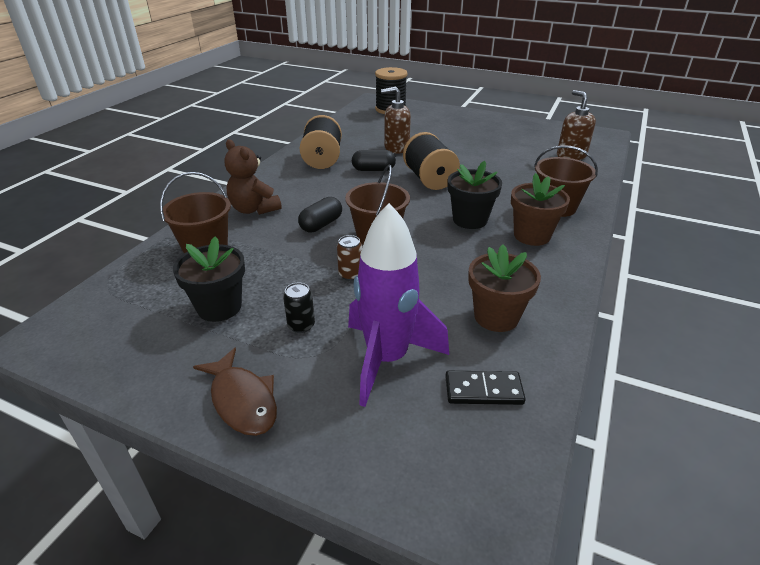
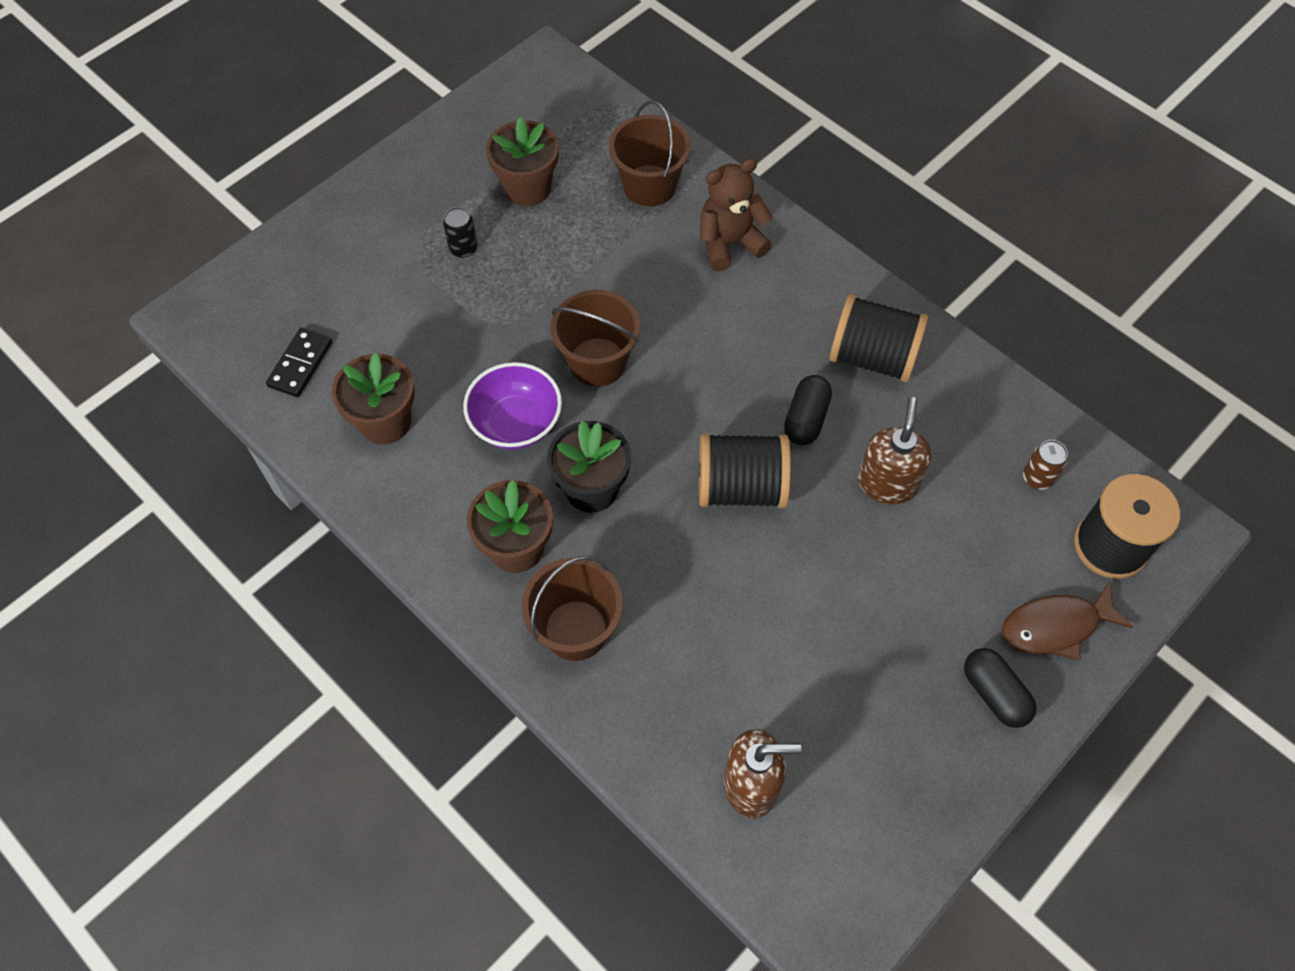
camera: 110 degrees right, 25 degrees up
black flower pot [173,236,245,322] -> brown flower pot [486,117,559,206]
brown fish [193,348,277,436] -> brown fish moved to [1001,582,1133,660]
black capsule [298,197,342,233] -> black capsule moved to [964,648,1037,728]
brown can [337,235,362,281] -> brown can moved to [1023,440,1068,490]
purple rocket [348,203,449,407] -> none
none -> purple bowl [463,362,562,449]

